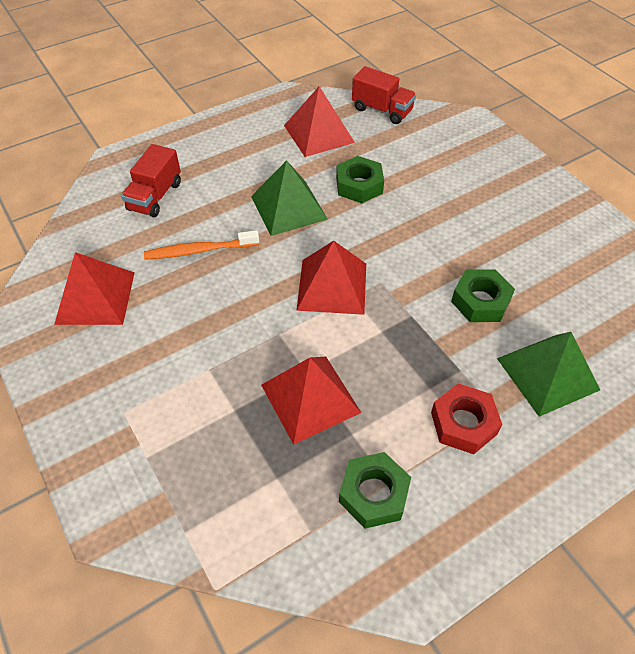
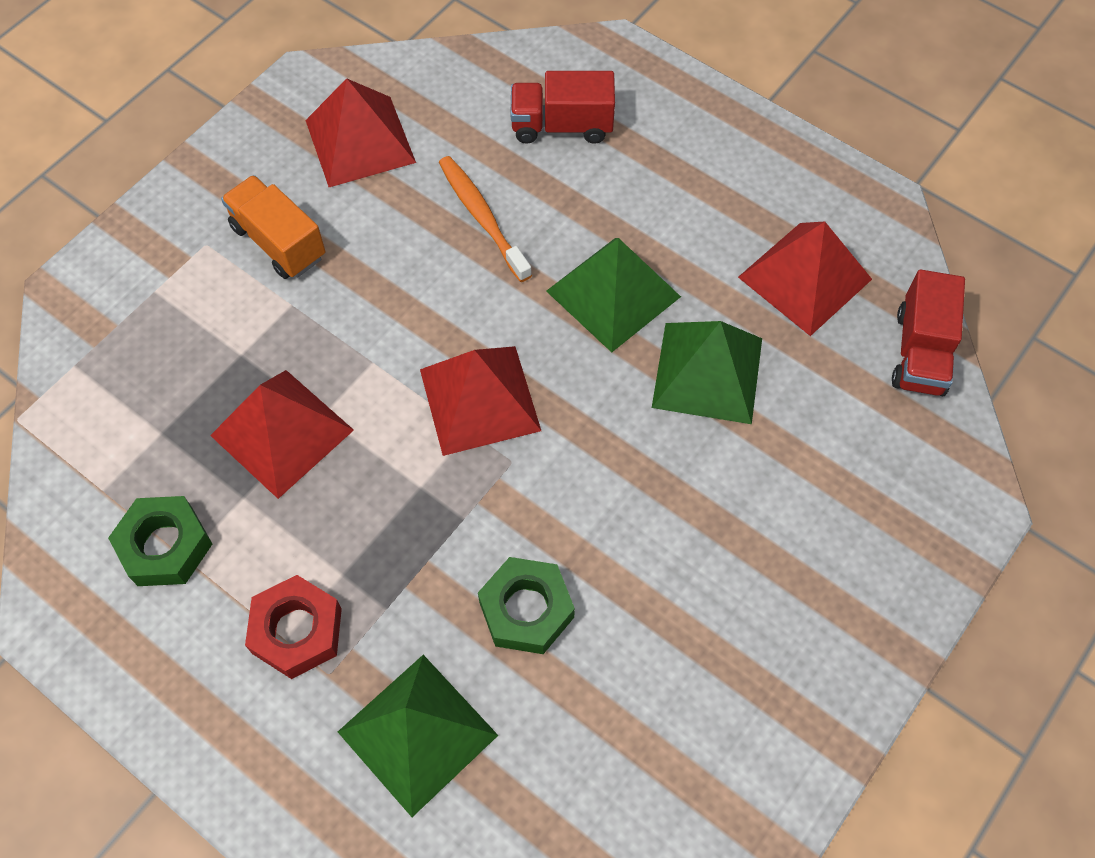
camera: 70 degrees right, 10 degrees up
green nut [336,156,384,203] -> green pyramid [652,321,762,424]
none -> orange truck [221,175,325,279]

